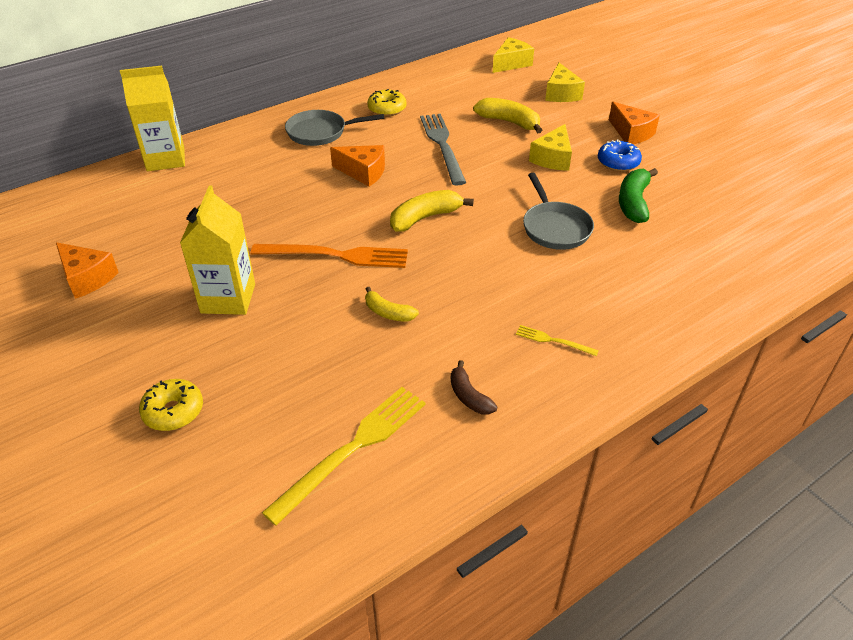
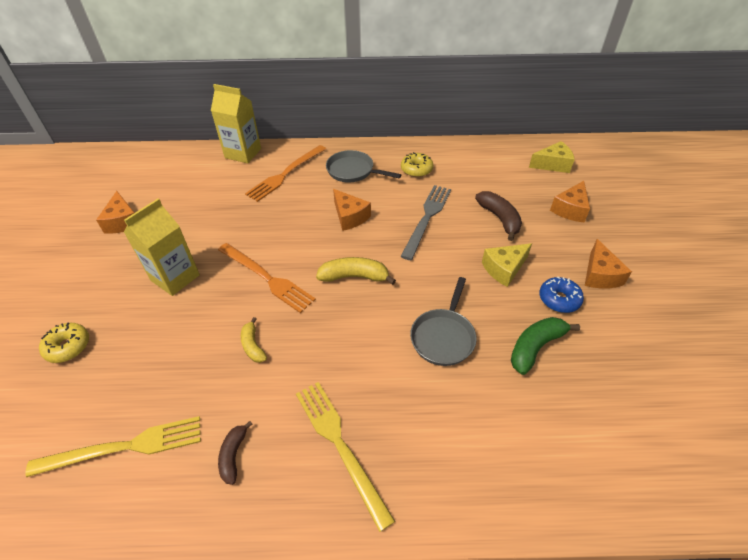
camera: 35 degrees right, 5 degrees up
yellow banana [473,98,542,133] -> brown banana [475,191,522,241]
yellow fork [516,325,599,356] -> yellow fork [296,382,395,532], size x2.12
yellow cheese [545,63,585,102] -> orange cheese [550,181,590,222]
none -> orange fork [245,145,326,202]

